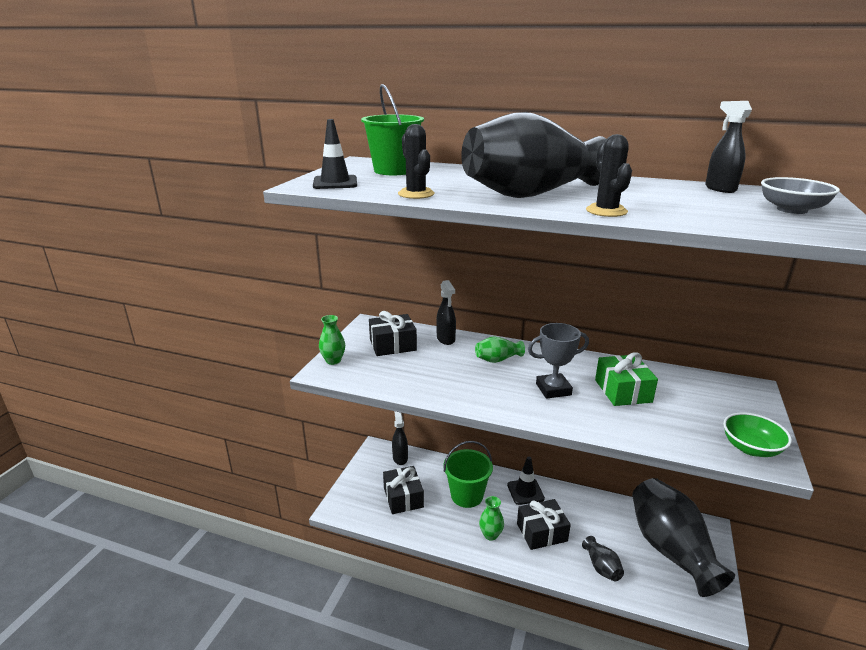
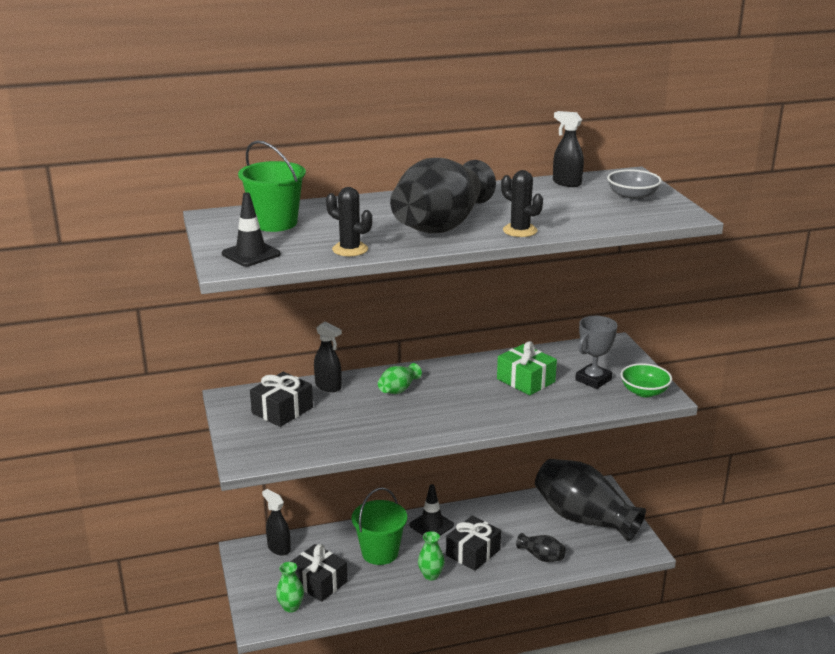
camera: 35 degrees left, 0 degrees up
green vase [319,315,345,365] -> green vase moved to [276,562,304,612]
grey trophy [528,323,589,399] -> grey trophy moved to [575,316,617,389]

